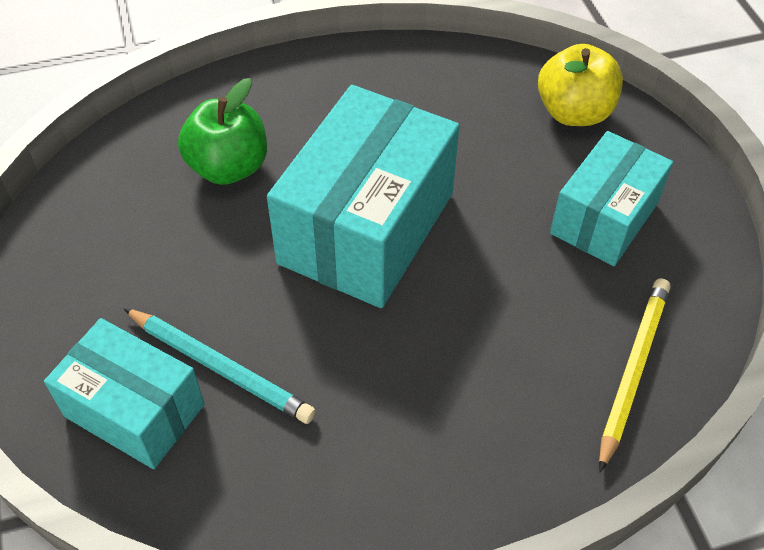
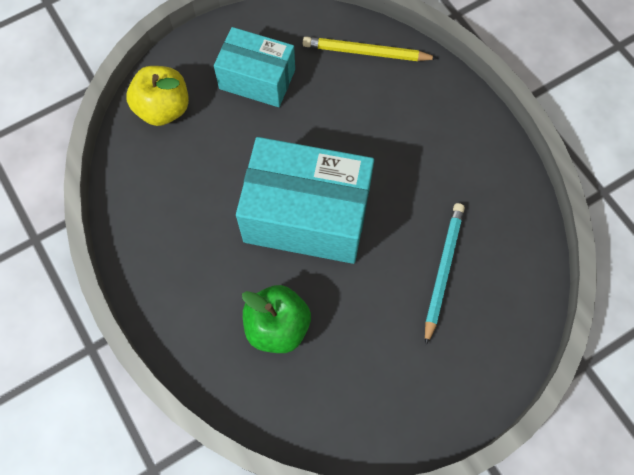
camera: 105 degrees left, 15 degrees up
turquoise box [44,318,205,469] -> none

